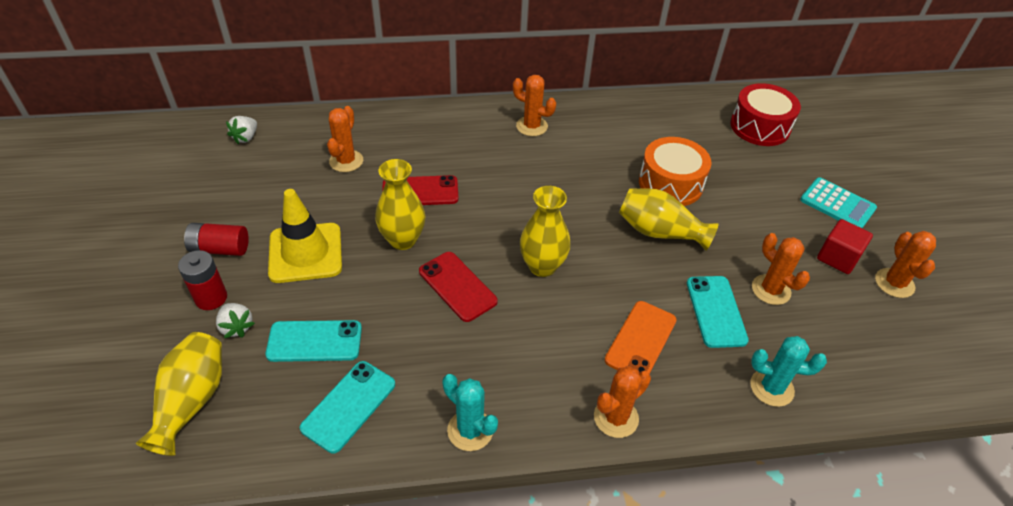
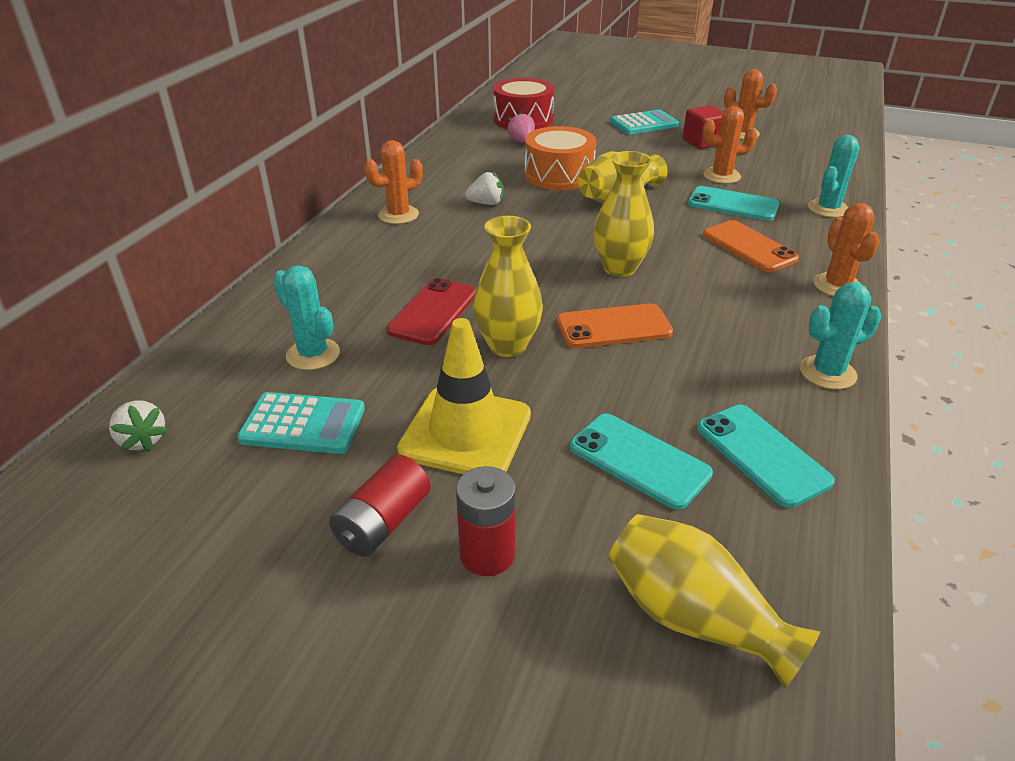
camera: 60 degrees left, 10 degrees down
white strawberry [216,303,255,338] -> white strawberry moved to [465,171,503,205]
turquoise phone [265,320,362,362] -> turquoise phone turned 75 degrees counterclockwise [570,413,713,510]
orange cactus [327,106,363,172] -> turquoise cactus [273,265,340,370]
red phone [419,252,498,322] -> orange phone [557,303,673,348]
none -> turquoise calculator [237,392,365,454]
none -> pink strawberry [507,111,535,143]

